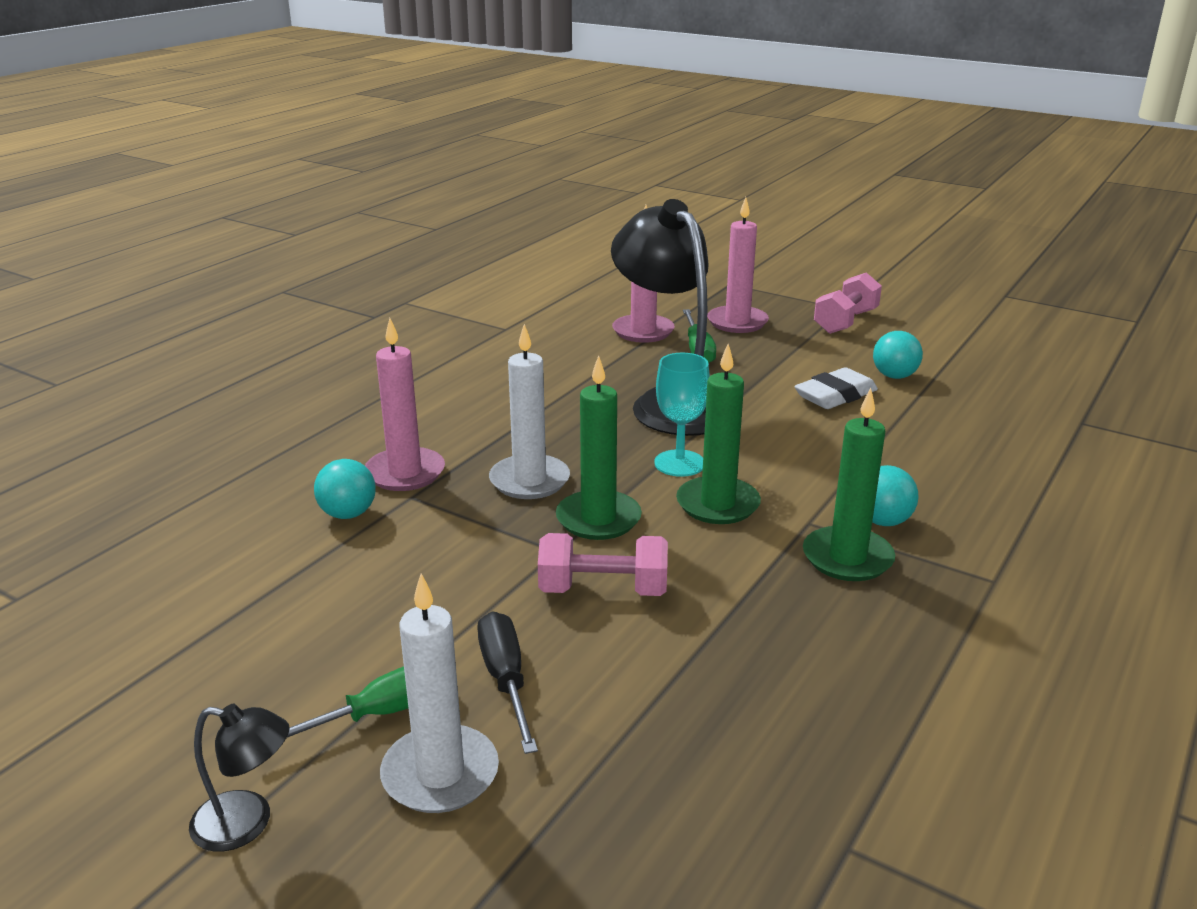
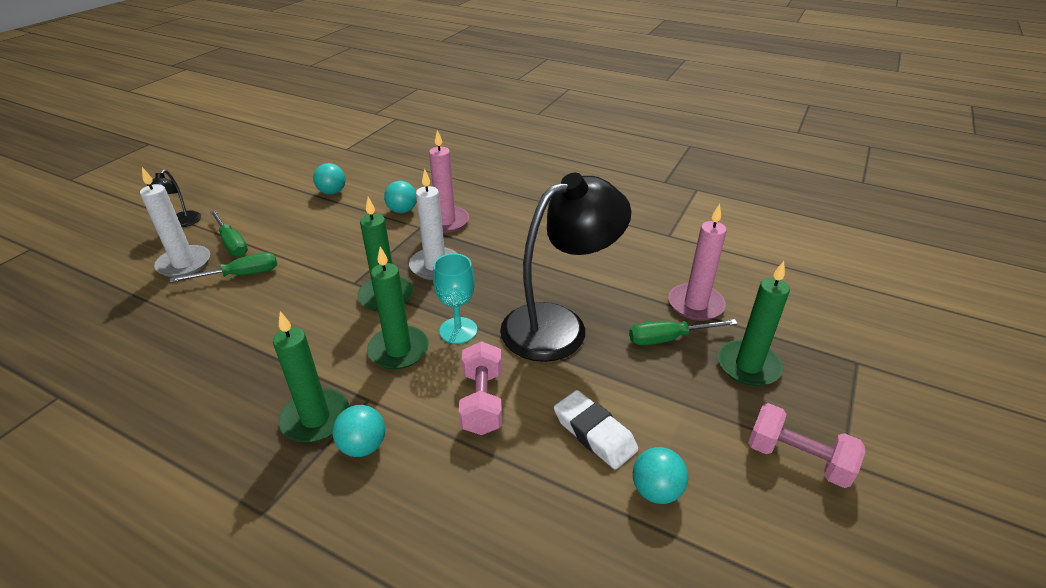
camera: 85 degrees right, 10 degrees up
black screwdriver [477,611,538,754] -> green screwdriver [170,253,277,283]
pink dumbbell [538,533,668,596] -> pink dumbbell moved to [459,341,502,435]
pink candle [707,197,769,333] -> green candle [718,261,790,386]
none -> turquoise ball [313,163,346,195]

